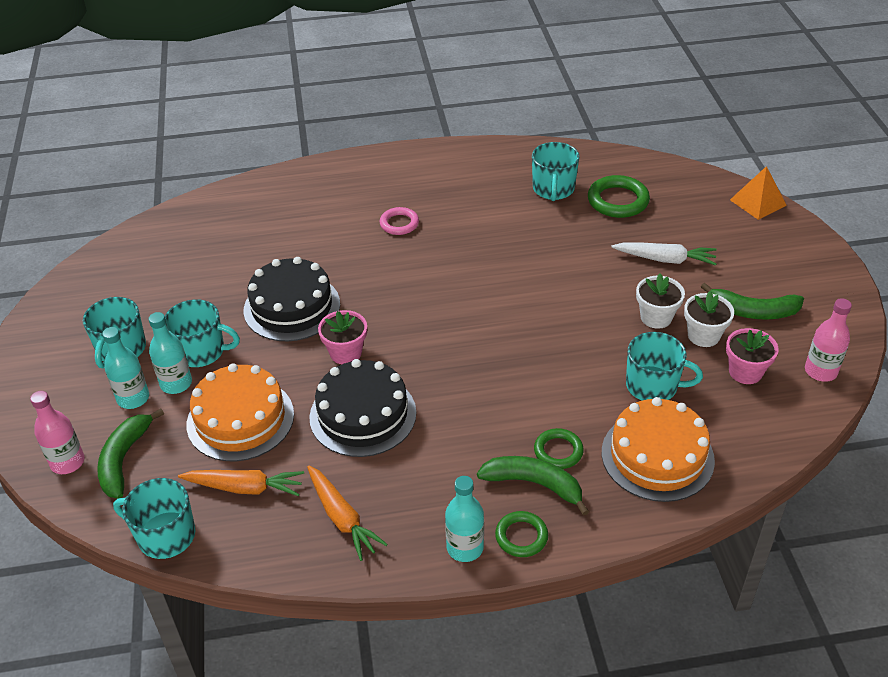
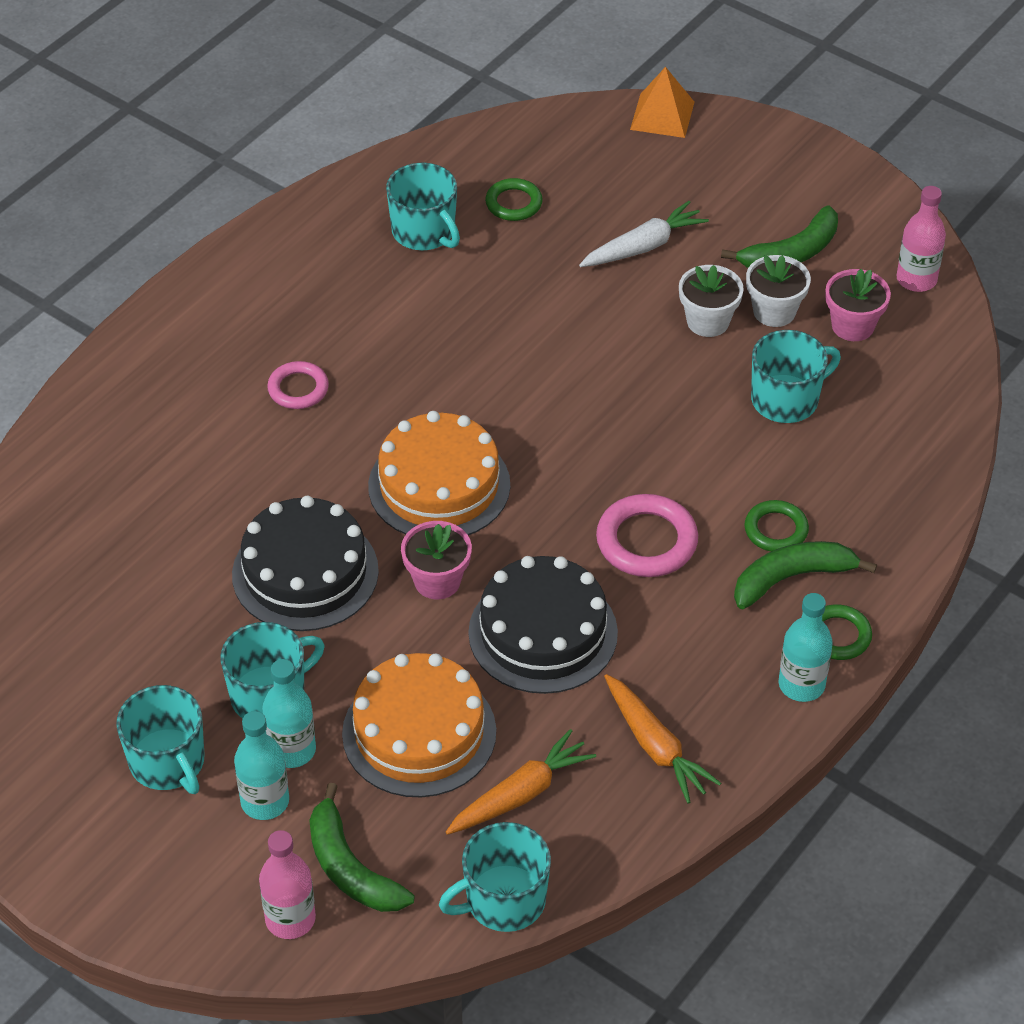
camera: 45 degrees left, 5 degrees up
orange carrot [307,465,388,561] -> orange carrot turned 45 degrees clockwise [604,674,721,803]
green ring [588,175,650,218] -> green ring [485,178,543,221], size x0.63
orange cake [602,397,715,502] -> orange cake moved to [368,411,510,535]
none -> pink ring [596,494,698,577]

